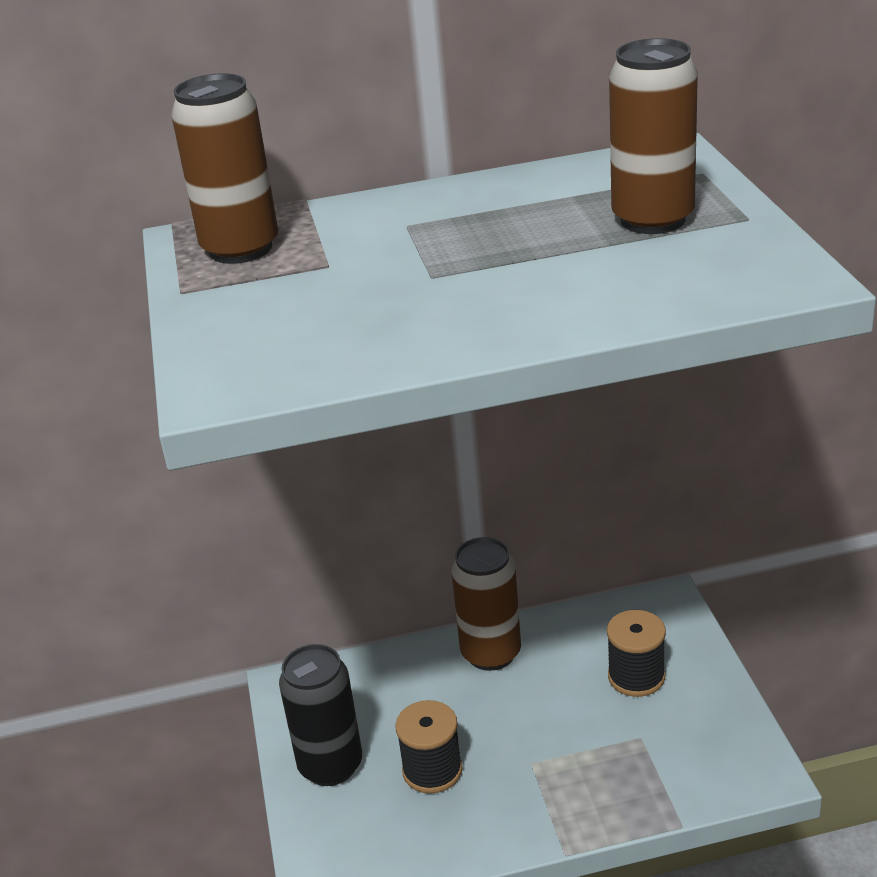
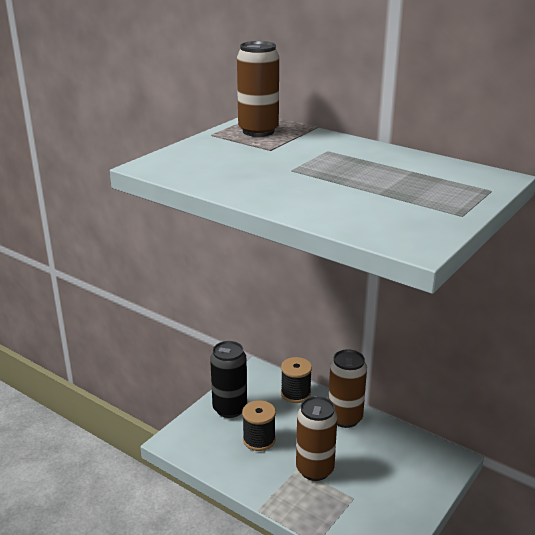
camera: 45 degrees right, 5 degrees down
black spool [607,610,666,697] -> black spool moved to [281,357,312,403]
brown can [609,38,698,234] -> brown can moved to [296,396,338,481]

